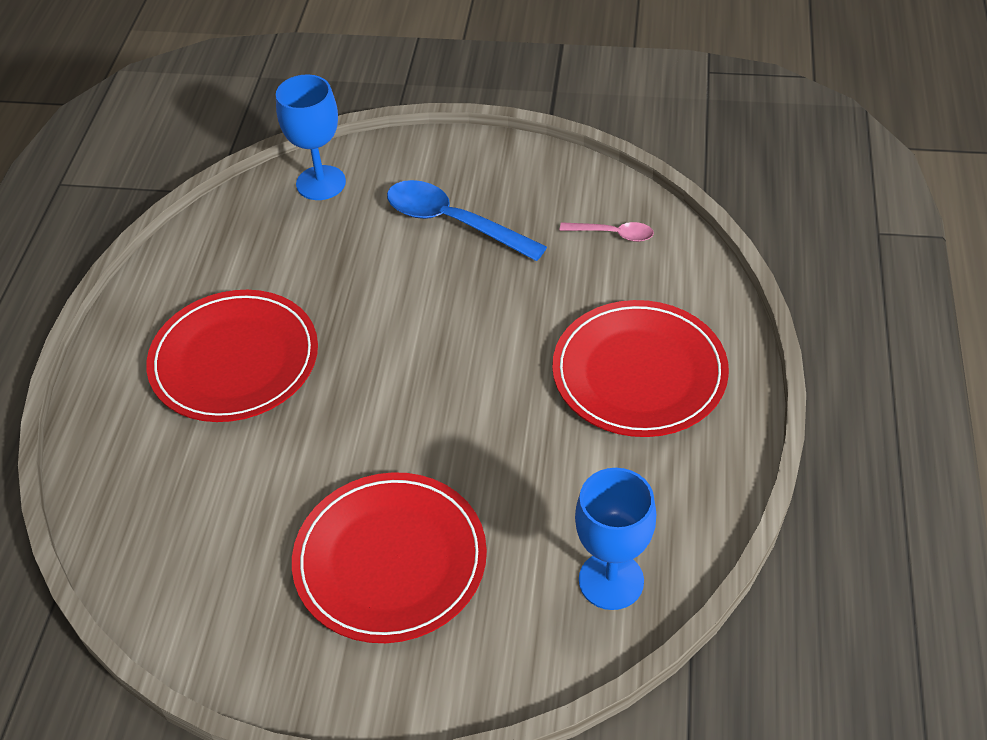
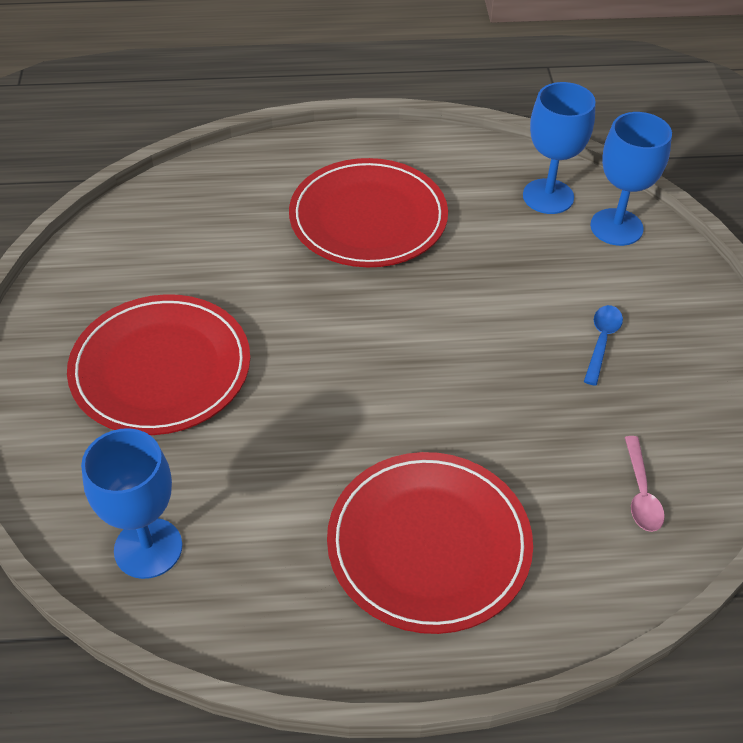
camera: 75 degrees right, 0 degrees up
blue spoon [387,180,547,261] -> blue spoon [584,305,623,386], size x0.52
none -> blue goblet [523,82,596,214]

